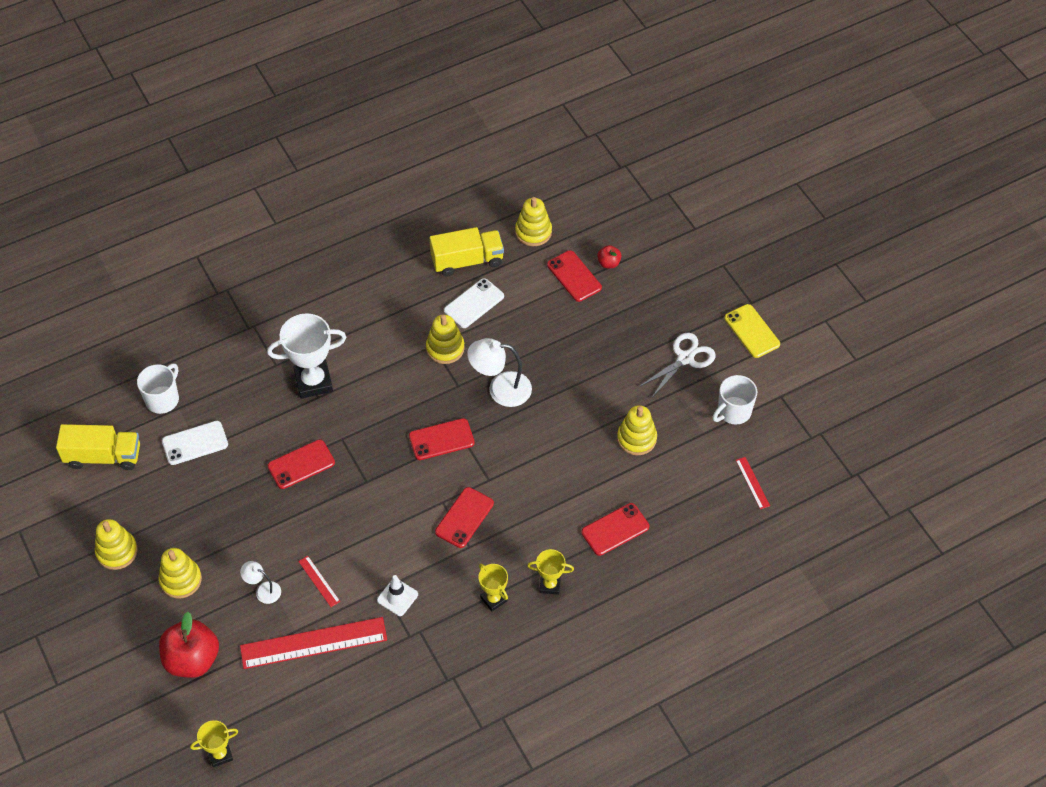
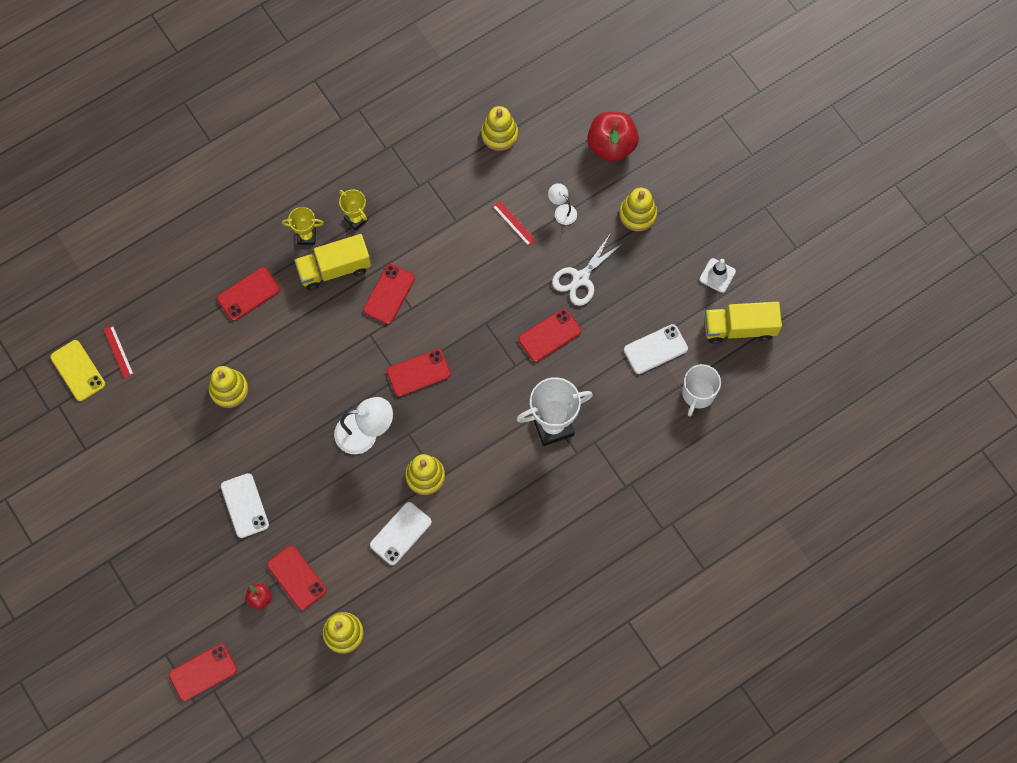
camera: 175 degrees right, 15 degrees up
yellow stacking toy [95,519,138,570] -> yellow stacking toy moved to [481,106,518,151]
yellow trophy [190,720,238,767] -> none
white lamp [240,561,281,604] -> white lamp turned 150 degrees counterclockwise [548,183,577,225]
red ruler [240,617,387,669] -> none
white traffic cone [377,575,418,616] -> white traffic cone moved to [700,258,736,293]
yellow truck [430,227,504,276] -> yellow truck moved to [294,234,371,290]
white scissors [639,333,716,397] -> white scissors moved to [552,233,624,306]
white mug [712,375,757,425] -> none
yellow phone [724,304,780,358] -> yellow phone moved to [50,340,105,401]
none -> red phone [169,644,237,701]
none -> white phone [221,473,269,538]

